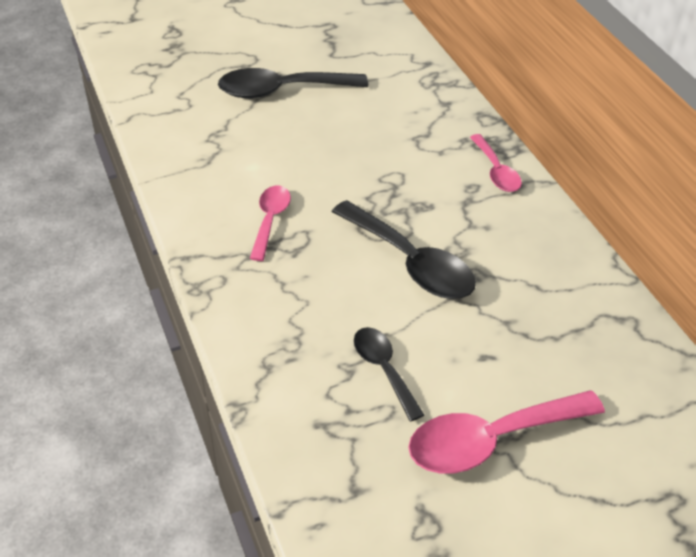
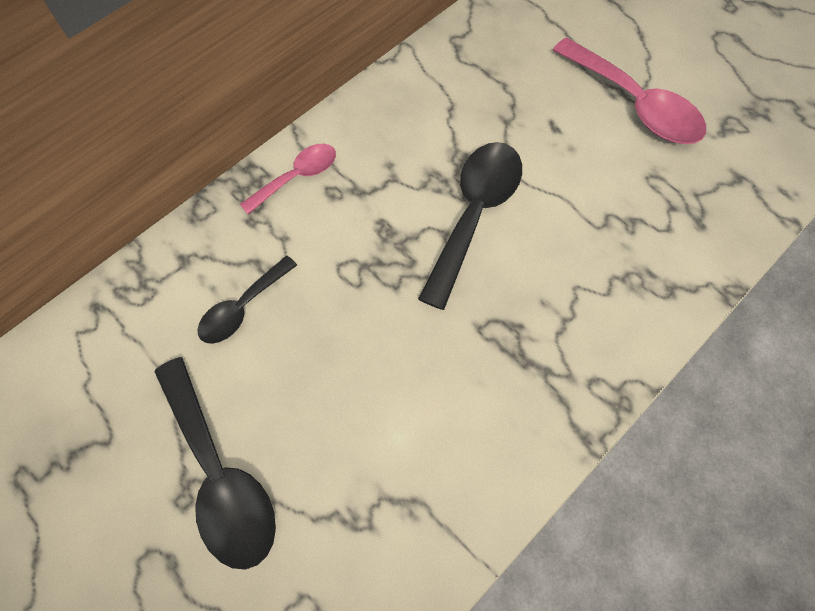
camera: 110 degrees left, 20 degrees up
pink spoon [250,186,291,261] -> none
black spoon [354,327,424,421] -> black spoon moved to [197,256,297,344]

